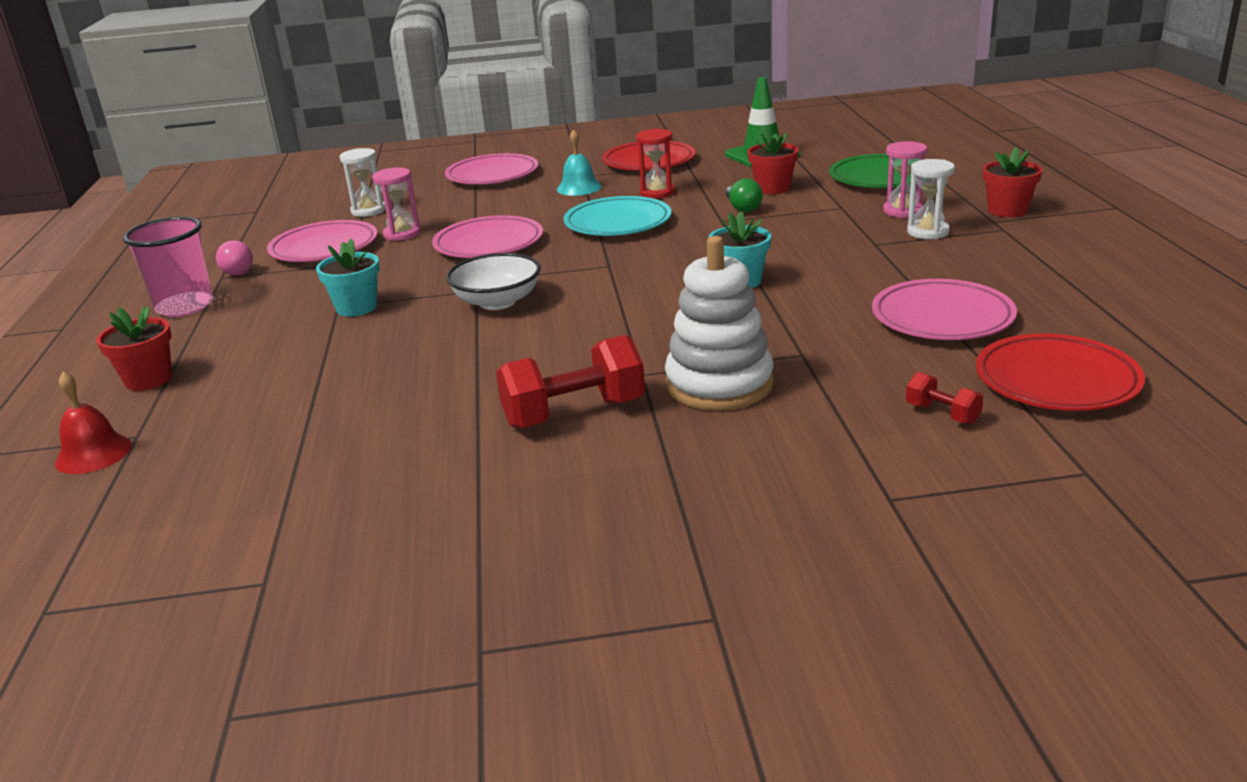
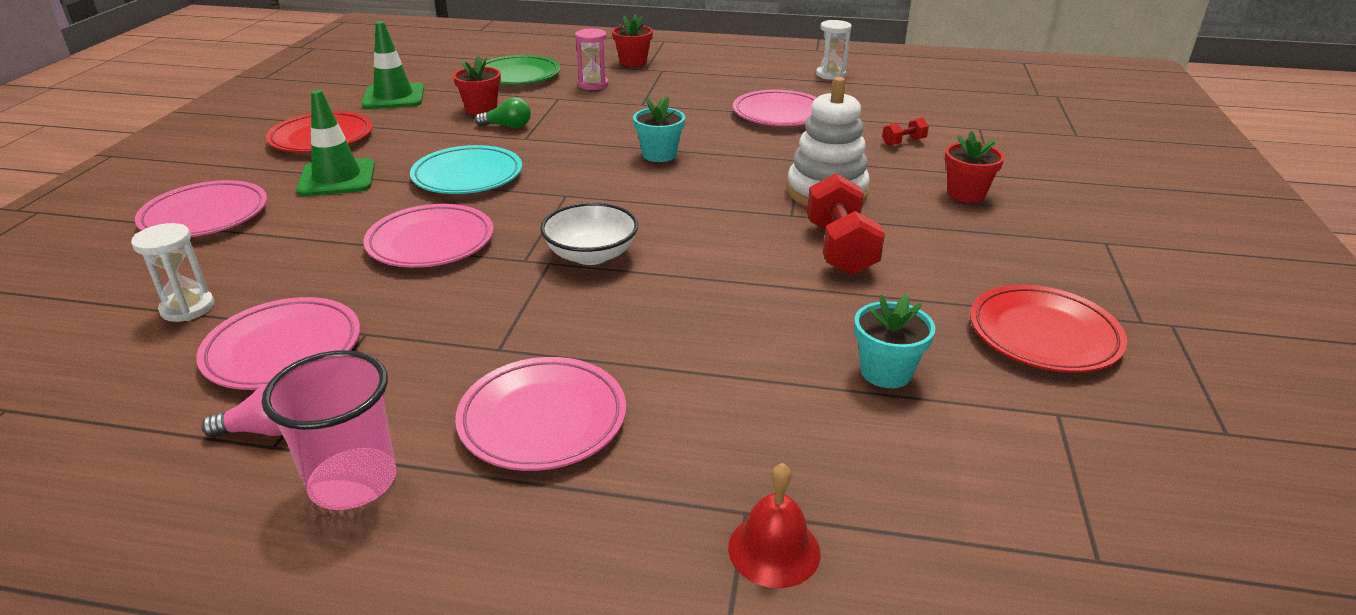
camera: 75 degrees left, 5 degrees up
red flower pot [96,307,172,391] -> red flower pot moved to [945,130,1005,203]
turquoise flower pot [316,239,380,317] -> turquoise flower pot moved to [854,294,935,388]
pink hourglass [372,168,421,241] -> none
turquoise bell [557,129,602,196] -> green traffic cone [296,90,375,196]
red hourglass [636,129,675,198] -> none
white hourglass [907,159,955,239] -> white hourglass moved to [816,20,852,80]
red plate [976,333,1145,411] -> red plate moved to [970,285,1127,373]
none -> pink plate [455,357,626,471]

